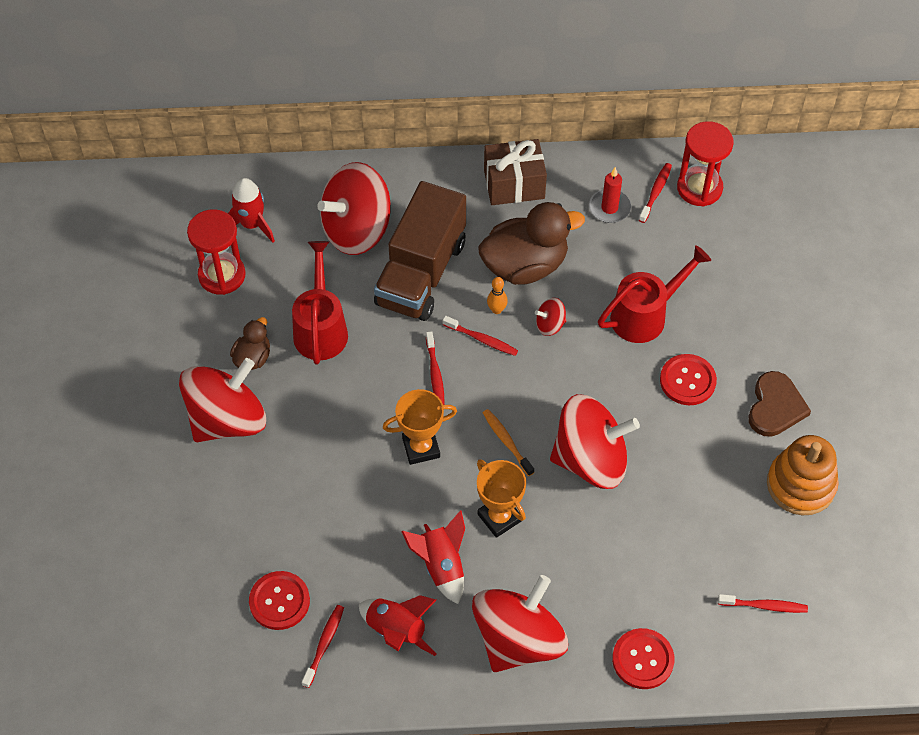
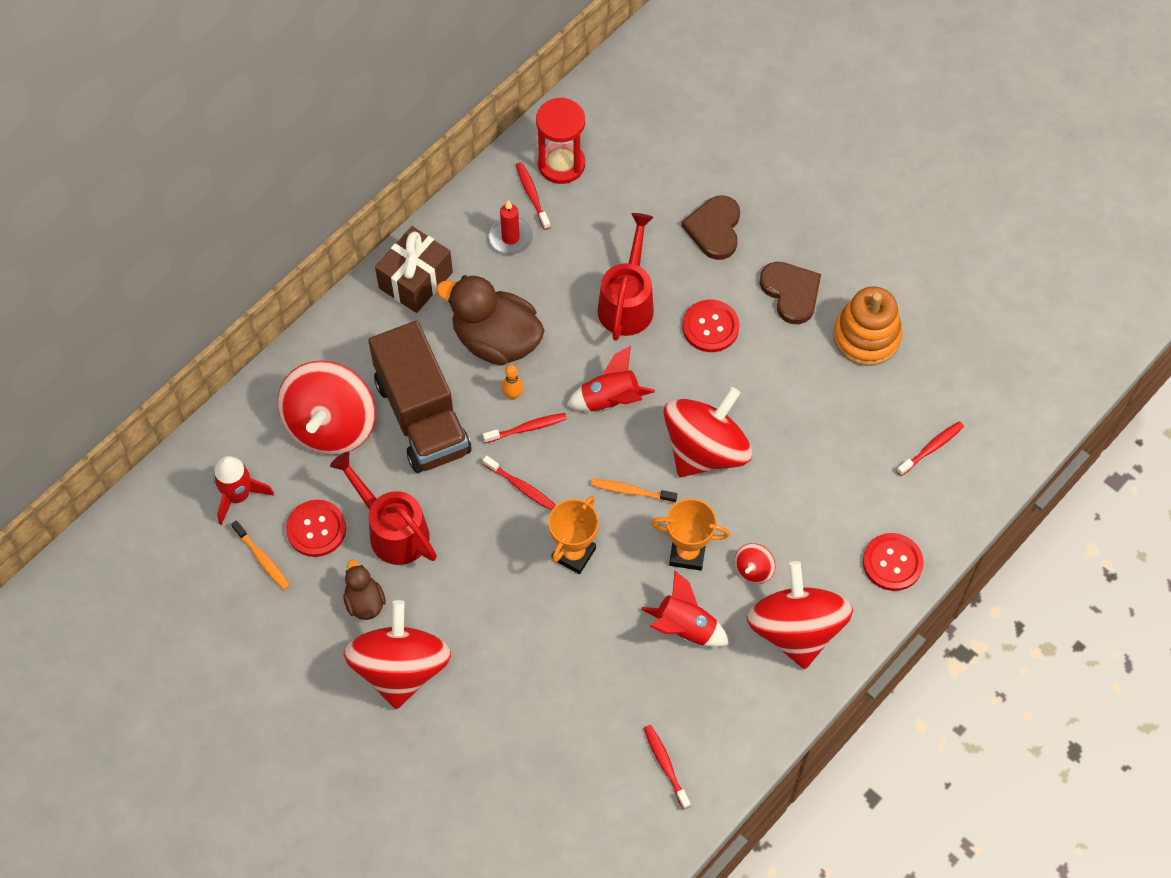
camera: 45 degrees left, 5 degrees up
red hourglass [187,209,245,295] -> orange toothbrush [231,520,290,590]
red button [249,571,310,630] -> red button moved to [286,500,346,557]
red rocket [359,595,437,656] -> red rocket moved to [566,346,655,411]
brown duck [478,202,585,285] -> brown duck turned 90 degrees counterclockwise [436,275,545,365]
red spinning top [535,298,566,336] -> red spinning top moved to [735,543,775,584]
none -> brown heart [681,195,740,260]

